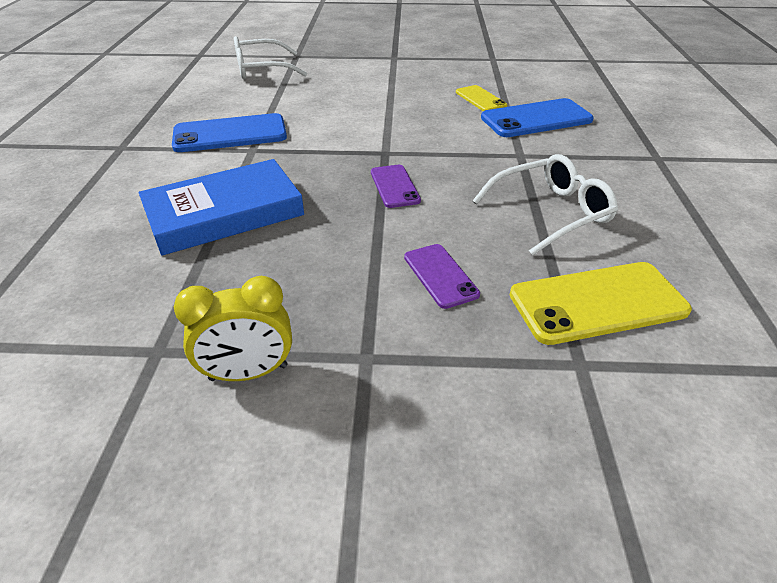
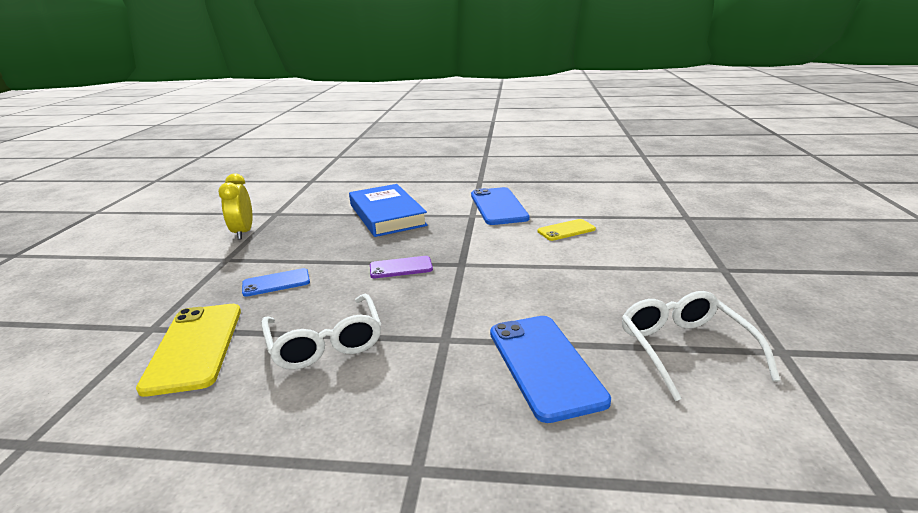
camera: 95 degrees right, 15 degrees down
white glasses [234,36,307,79] -> white glasses moved to [622,291,780,401]
purple phone [404,244,480,309] -> blue phone [242,268,310,297]
yellow phone [456,85,507,111] -> yellow phone moved to [537,219,596,241]

